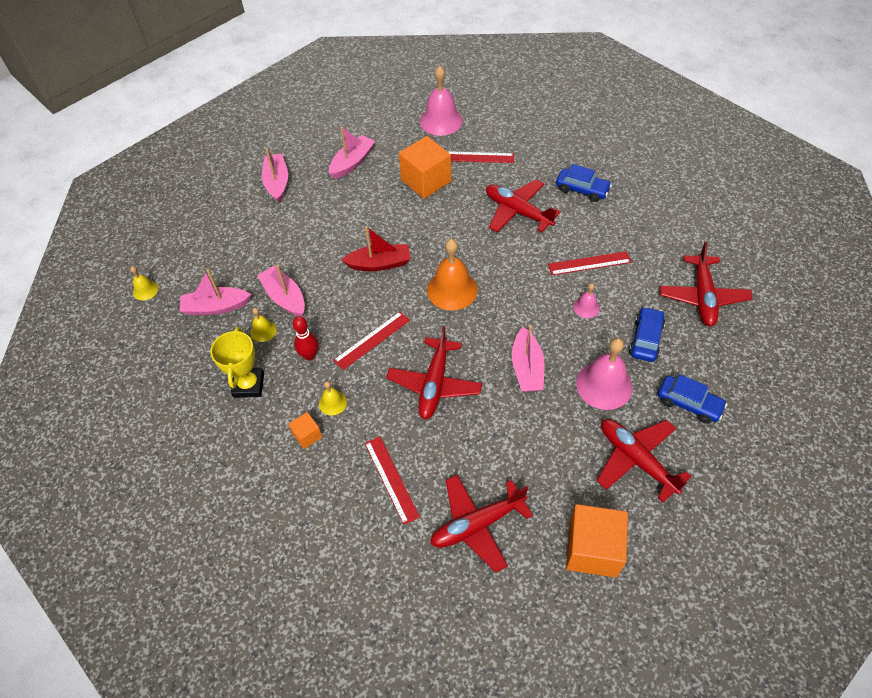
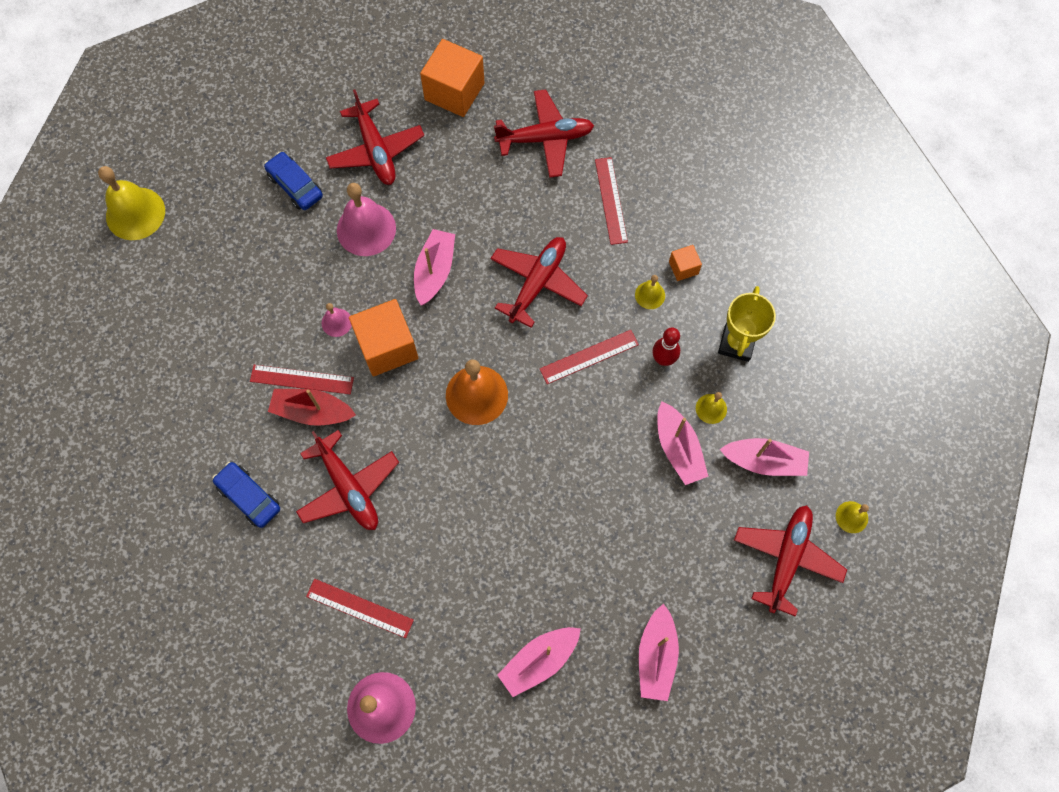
camera: 165 degrees left, 15 degrees up
red boat [342,226,410,271] -> red boat moved to [268,389,356,426]
orange cube [399,136,451,199] -> orange cube moved to [349,299,418,377]
blue car [629,306,665,362] -> none
red plane [660,241,753,326] -> red plane moved to [734,505,847,617]
none -> yellow bell [98,166,165,240]

